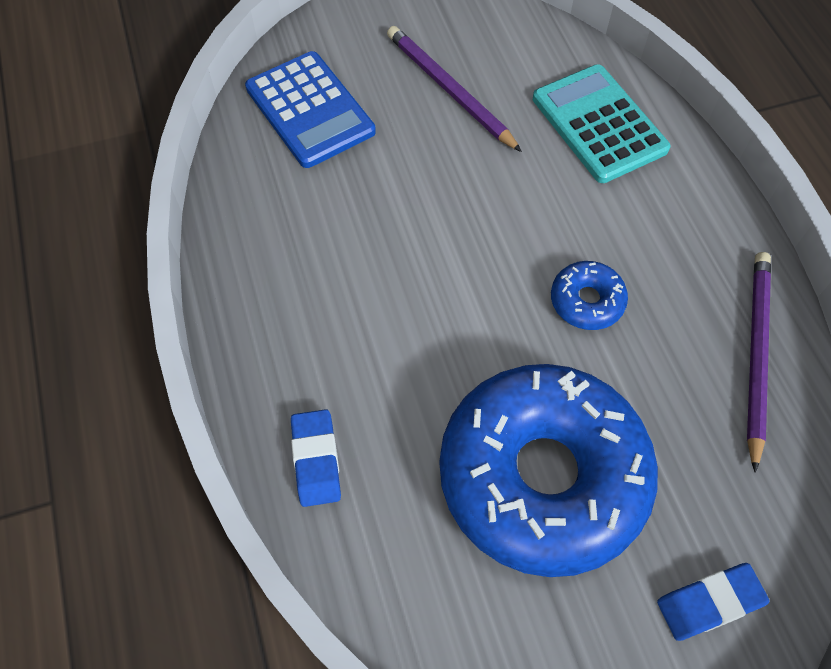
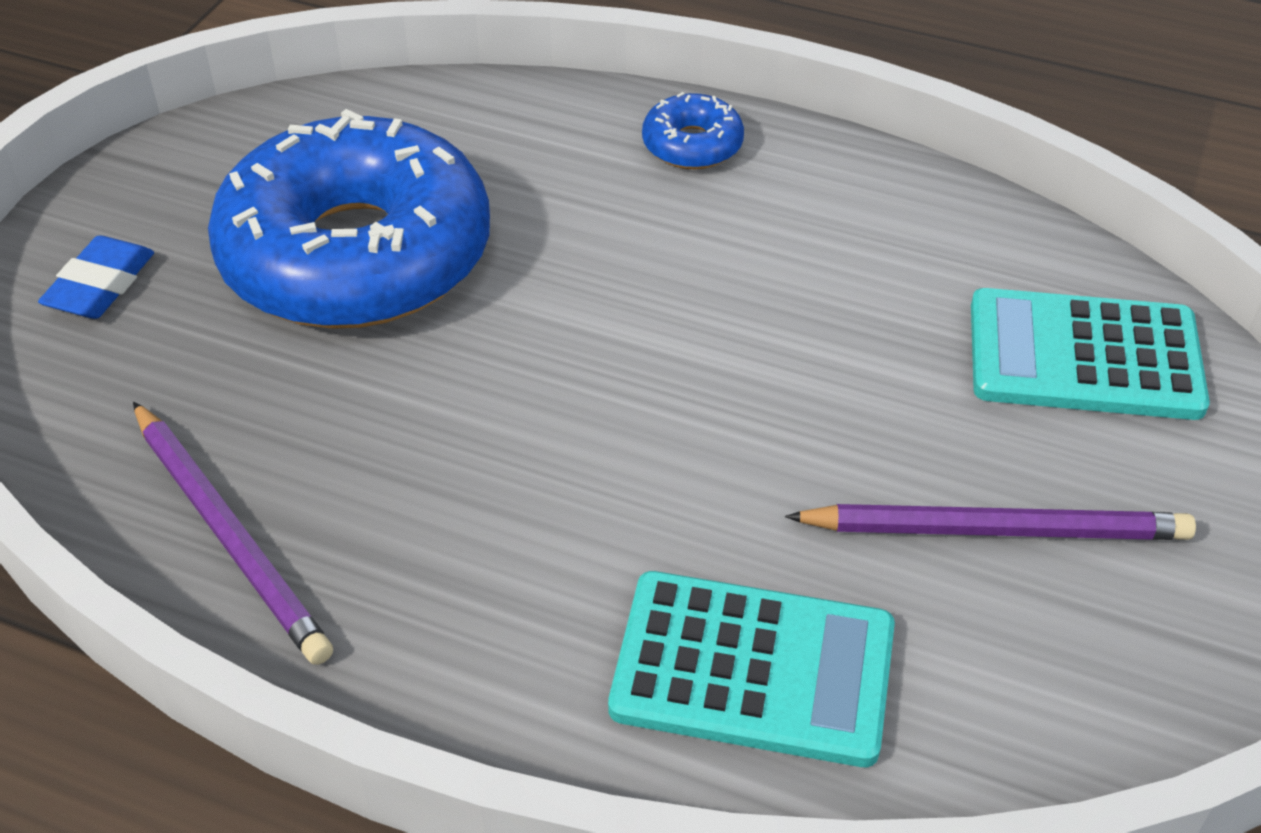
camera: 130 degrees right, 15 degrees down
blue calculator [245,51,376,168] -> turquoise calculator [971,288,1210,420]
blue eraser [291,409,341,507] -> none
blue donut [551,261,628,330] -> blue donut moved to [642,92,744,169]

